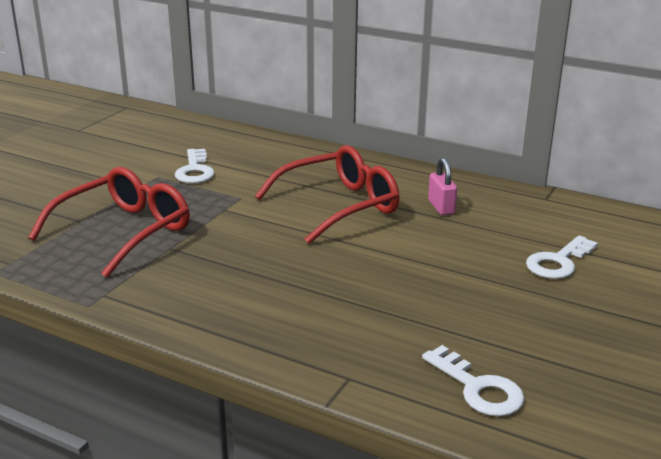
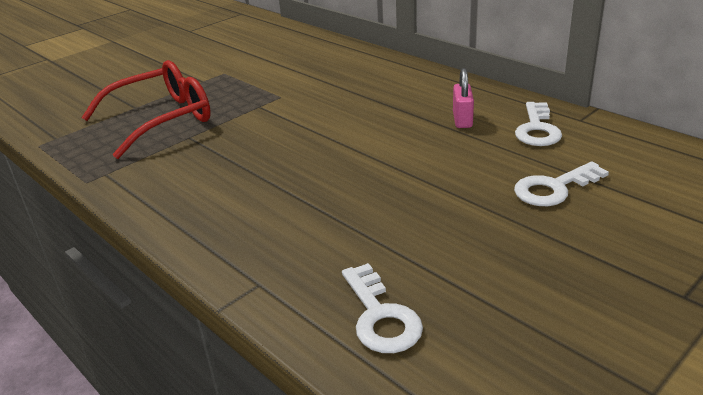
camera: 20 degrees right, 5 degrees up
white key [175,149,215,183] -> white key moved to [515,102,562,146]
red glasses [255,145,400,244] -> none

